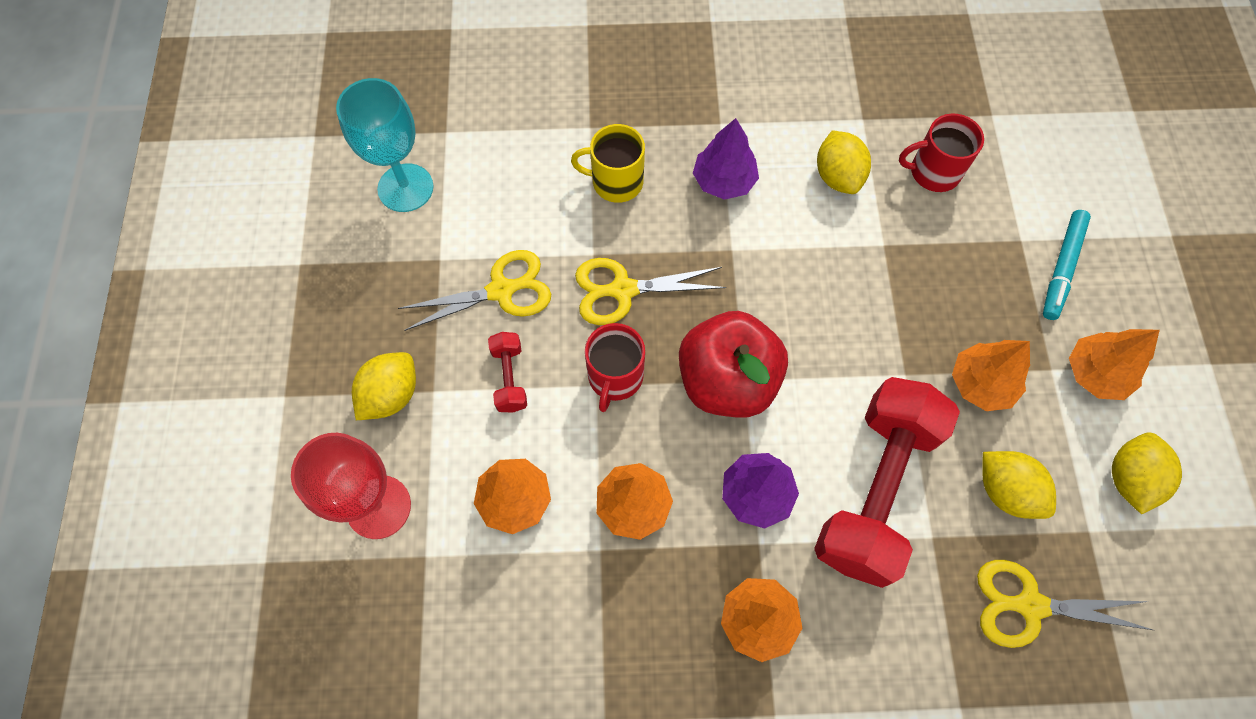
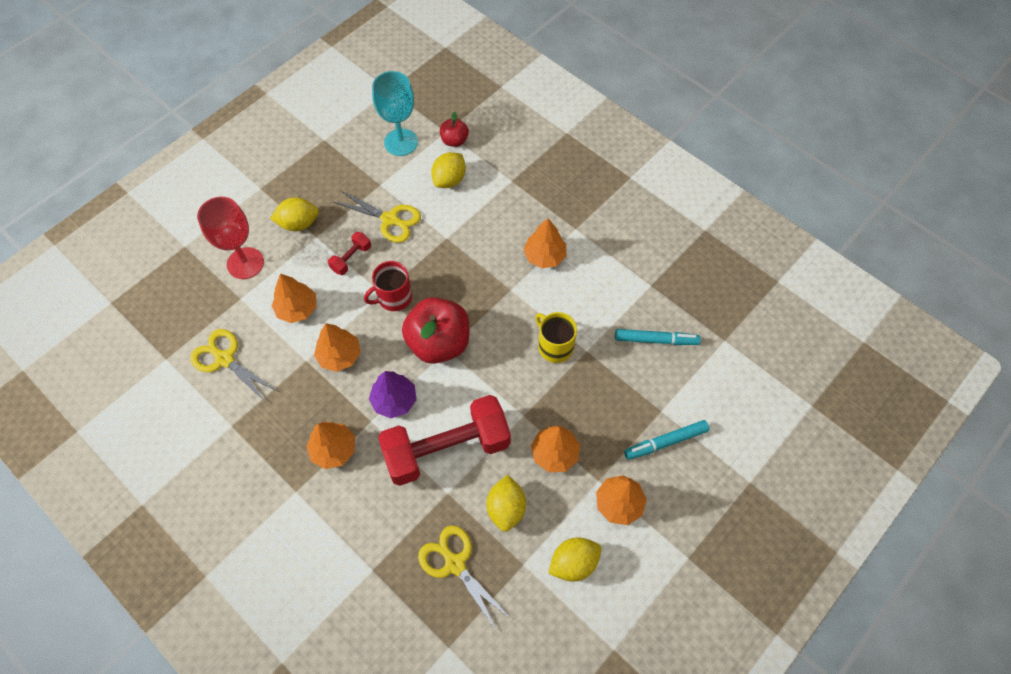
camera: 45 degrees right, 5 degrees down
yellow mug [571,124,645,203] -> yellow mug moved to [535,312,577,363]
yellow scissors [575,258,726,325] -> yellow scissors moved to [190,329,279,401]
purple tree [693,118,759,200] -> orange tree [523,218,566,268]
yellow lemon [817,131,871,194] -> yellow lemon moved to [431,152,466,188]
red mug [899,113,984,192] -> turquoise marker [615,329,701,345]
none -> red apple [440,111,469,147]

